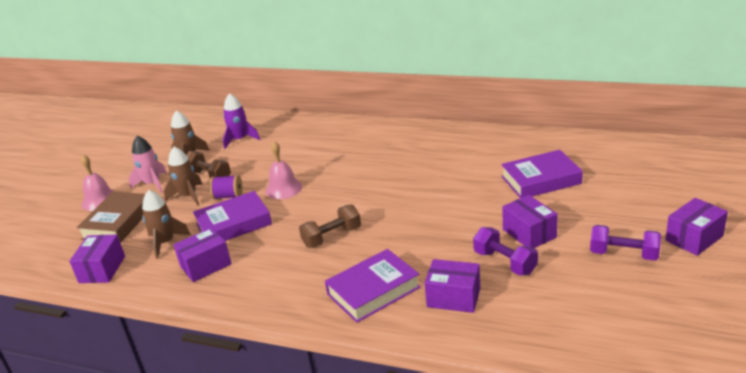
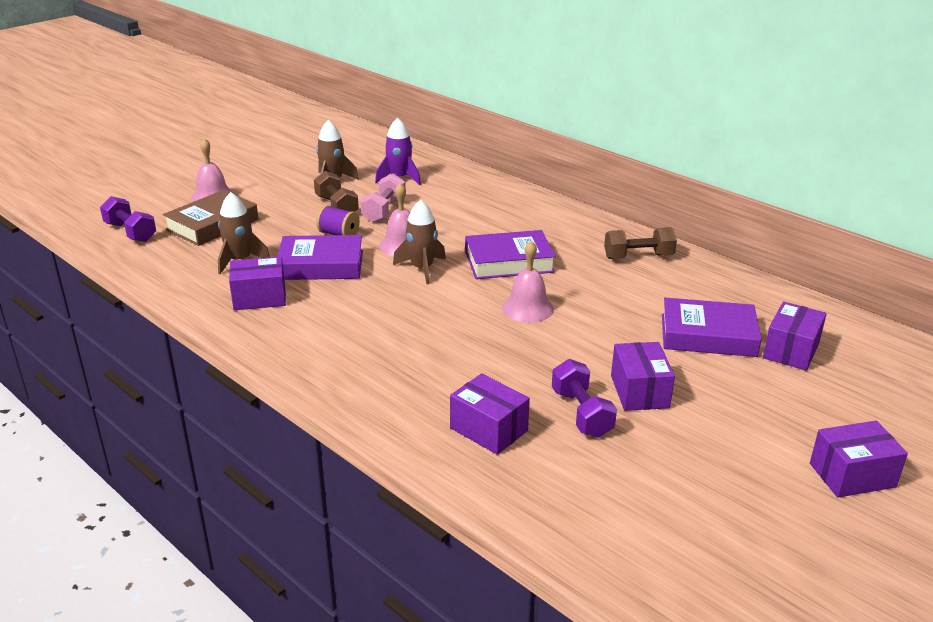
camera: 20 degrees right, 0 degrees up
purple box [69,235,125,283] -> purple box moved to [763,302,827,371]
pink rocket [129,136,167,193] -> none
brown rocket [164,146,202,206] -> brown rocket moved to [393,199,446,284]
brown dumbbell [299,204,361,248] -> brown dumbbell moved to [604,227,677,259]
purple book [325,249,421,323] -> purple book moved to [465,230,556,279]
purple dumbbell [590,225,661,261] -> purple dumbbell moved to [100,196,156,242]
none -> pink dumbbell [361,173,406,222]
none -> pink bell [502,241,554,323]

